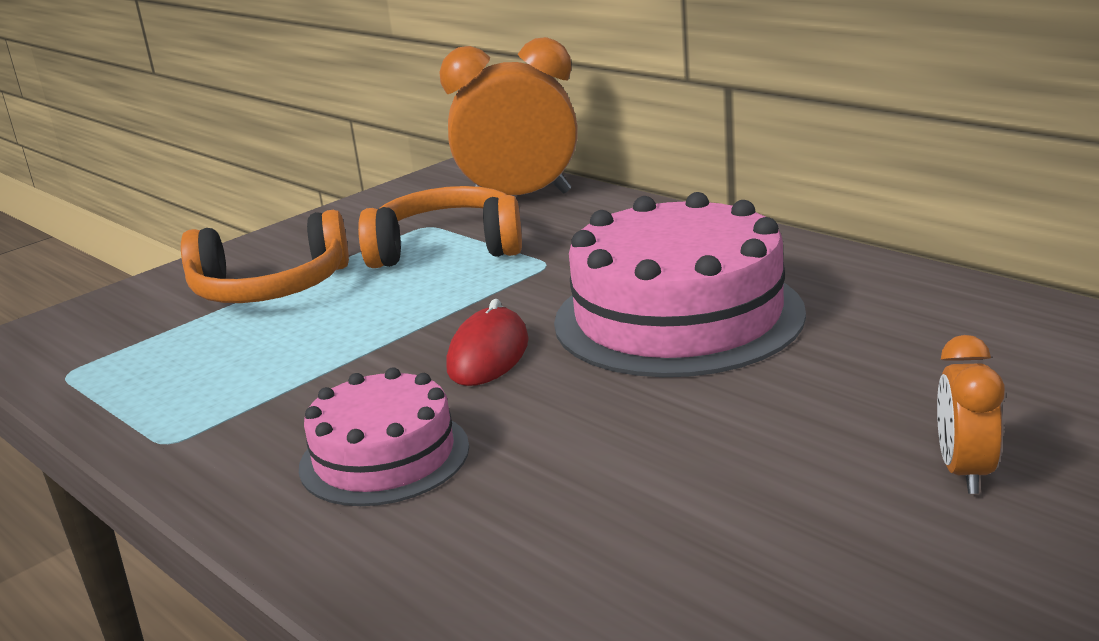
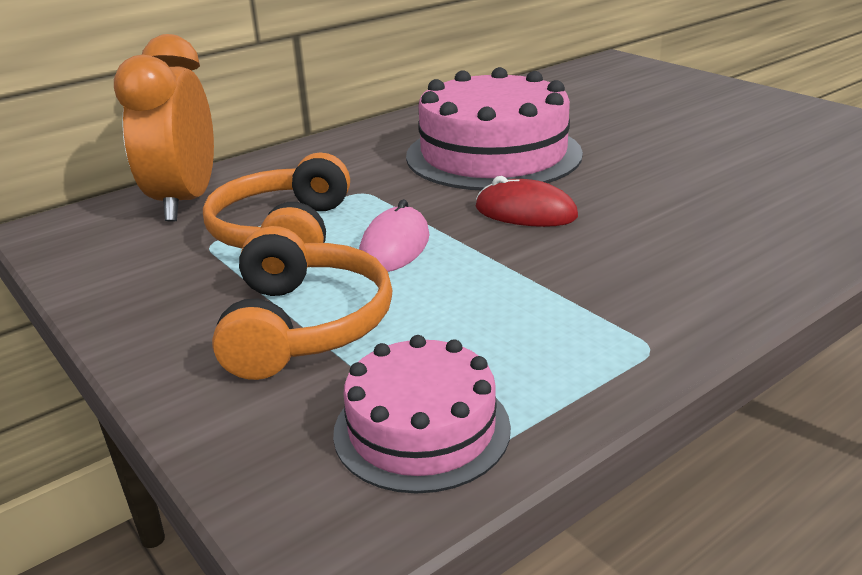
camera: 85 degrees left, 5 degrees up
pink cake [299,367,469,506] -> pink cake moved to [333,335,511,494]
orange clock [937,335,1005,494] -> none
none -> pink mouse [359,199,430,272]

